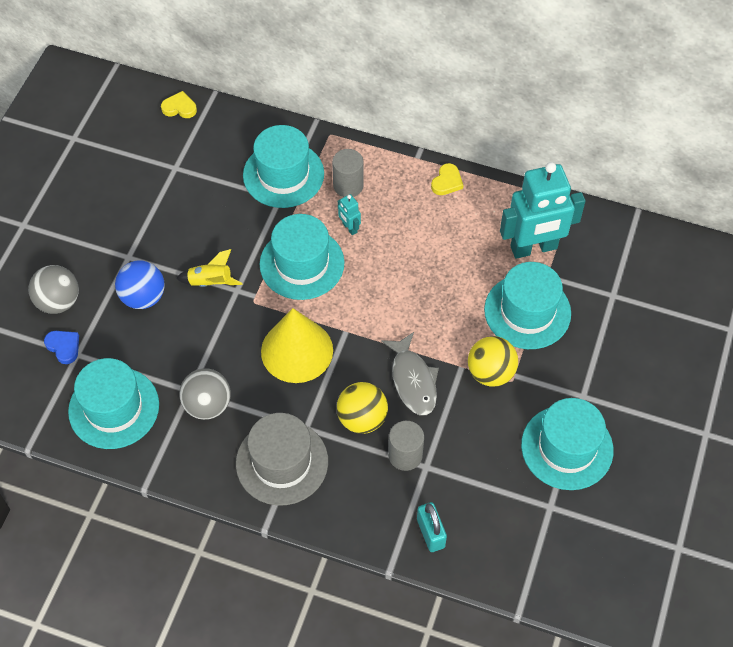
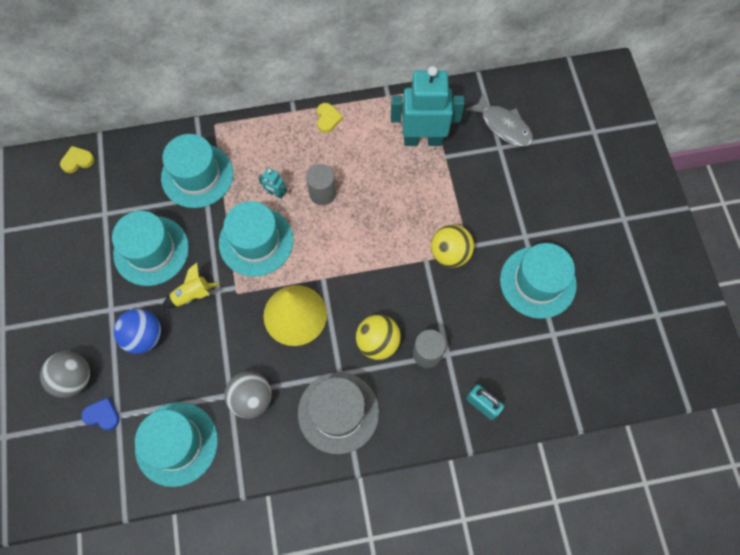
camera: 30 degrees left, 10 degrees up
grey cylinder [332,149,364,197] -> grey cylinder moved to [306,164,336,205]
grey fish [381,332,439,415] -> grey fish moved to [465,93,533,146]
turquoise hat [484,262,571,349] -> turquoise hat moved to [112,211,189,286]
turquoise robot [500,162,586,259] -> turquoise robot turned 135 degrees counterclockwise [391,66,465,146]

